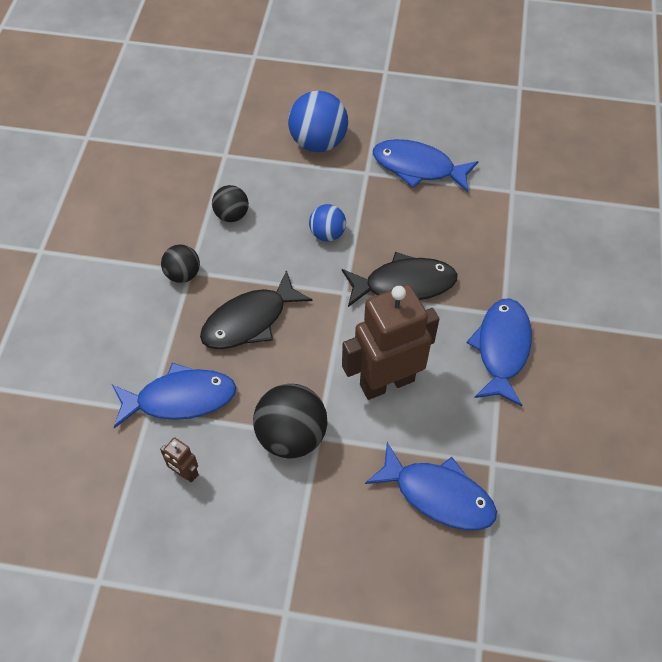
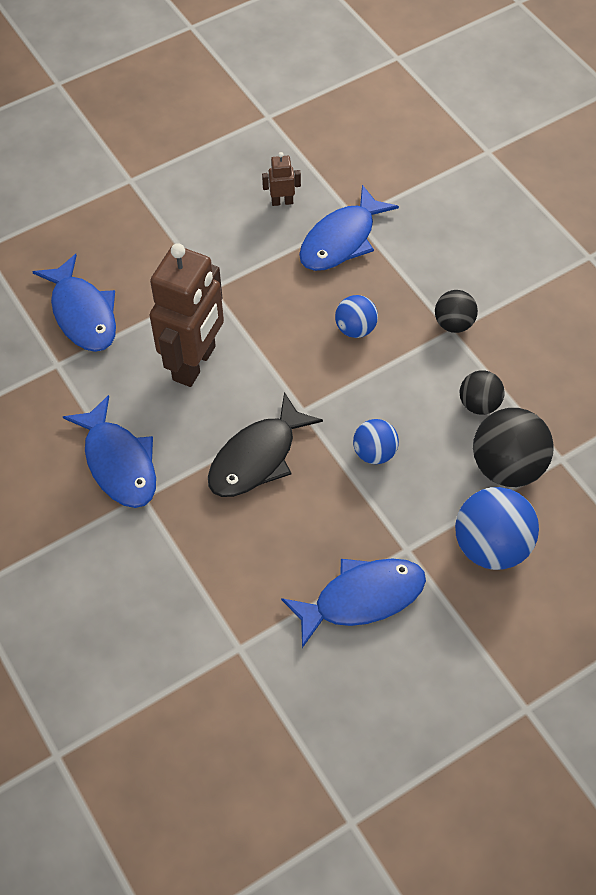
camera: 140 degrees right, 0 degrees up
black fish [200,270,312,349] -> blue ball [335,295,378,338]
black ball [253,384,328,459] -> black ball moved to [473,408,554,487]
blue fish [365,442,497,530] -> blue fish turned 105 degrees counterclockwise [33,254,116,352]

